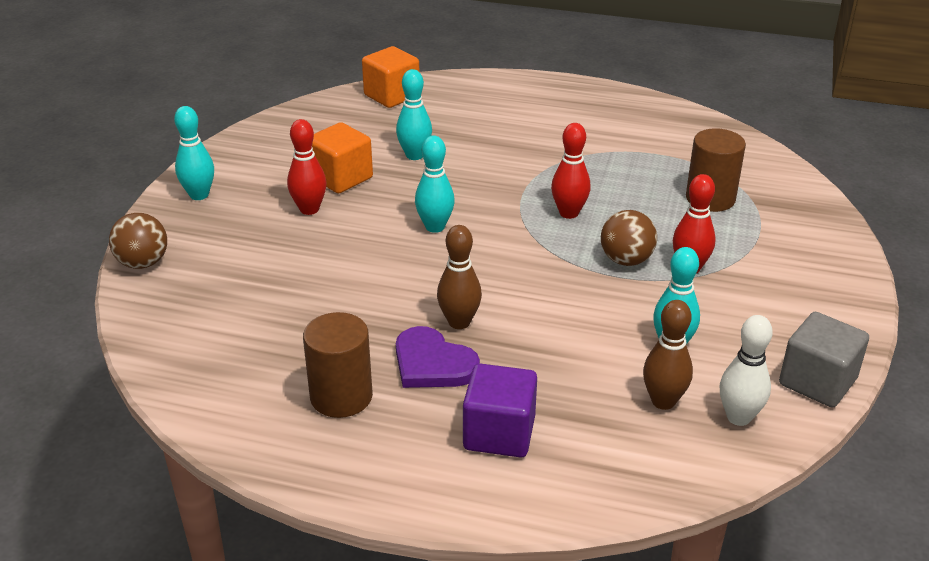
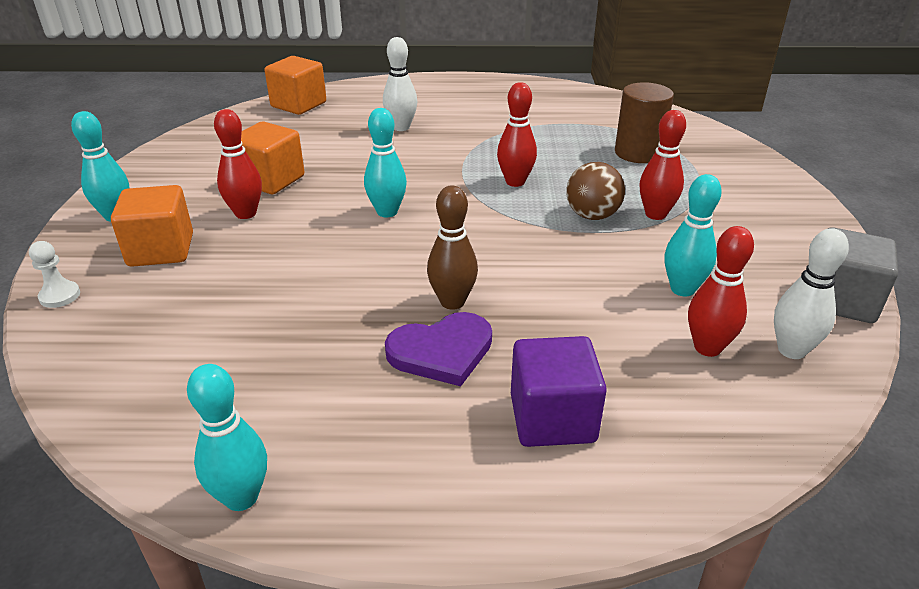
camera: 15 degrees left, 0 degrees up
brown ball [109,213,167,269] -> white pawn [29,241,80,308]
brown cylinder [303,312,373,418] -> none
turquoise bowling pin [396,69,432,160] -> turquoise bowling pin moved to [187,364,267,511]
purple heart [396,326,480,388] -> purple heart turned 45 degrees counterclockwise [385,312,492,386]
brown bowling pin [643,300,693,410] -> red bowling pin [688,226,754,357]
none -> orange cube [111,185,193,267]
none -> white bowling pin [383,37,417,131]

